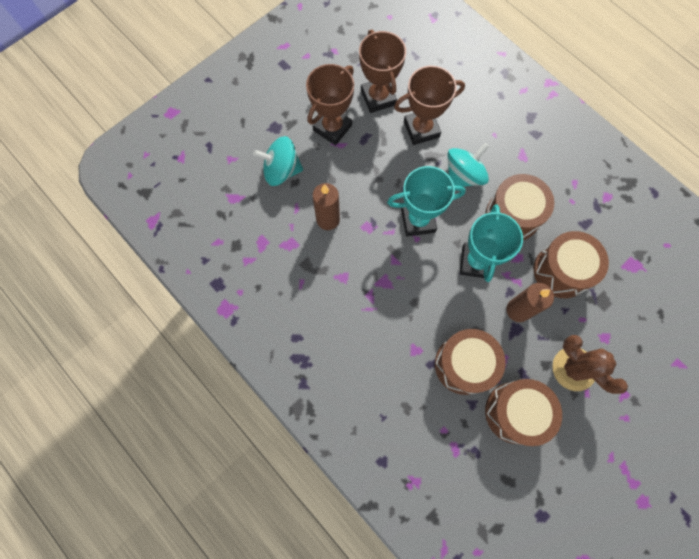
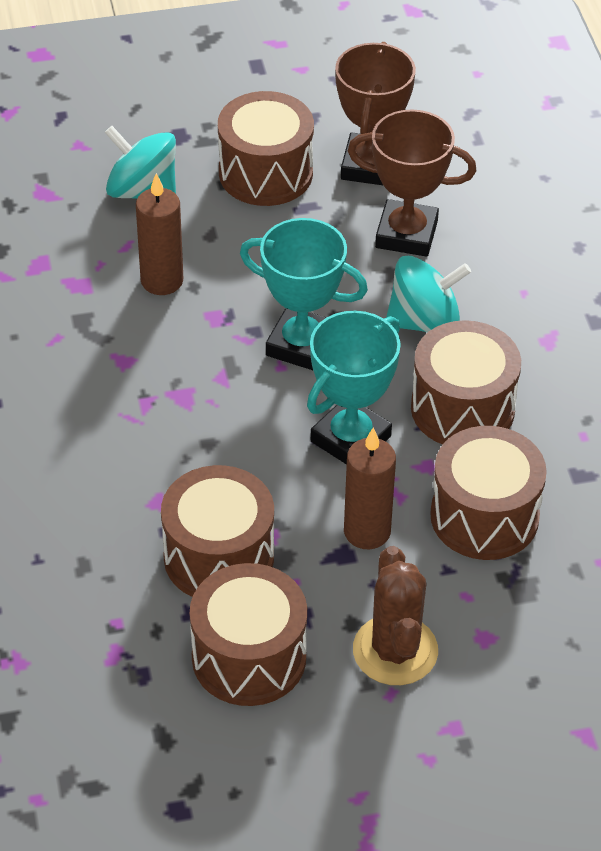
camera: 30 degrees right, 25 degrees down
brown trophy [306,64,354,145] -> brown drum [218,91,314,206]

